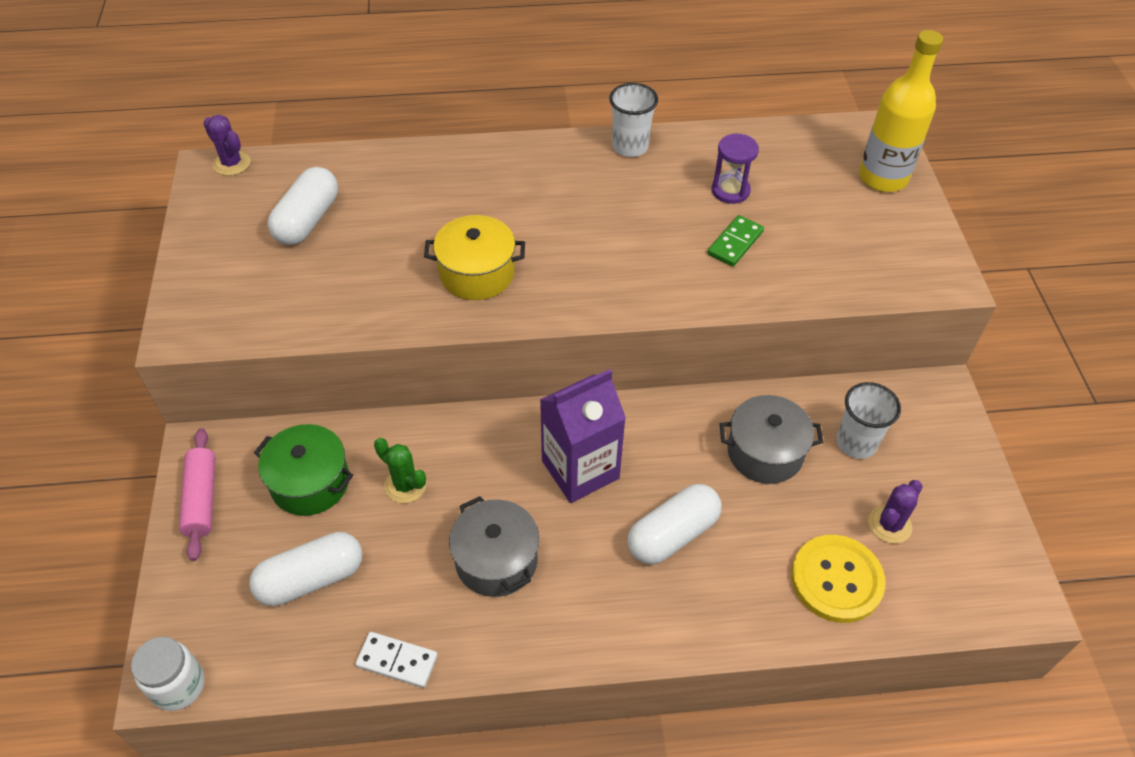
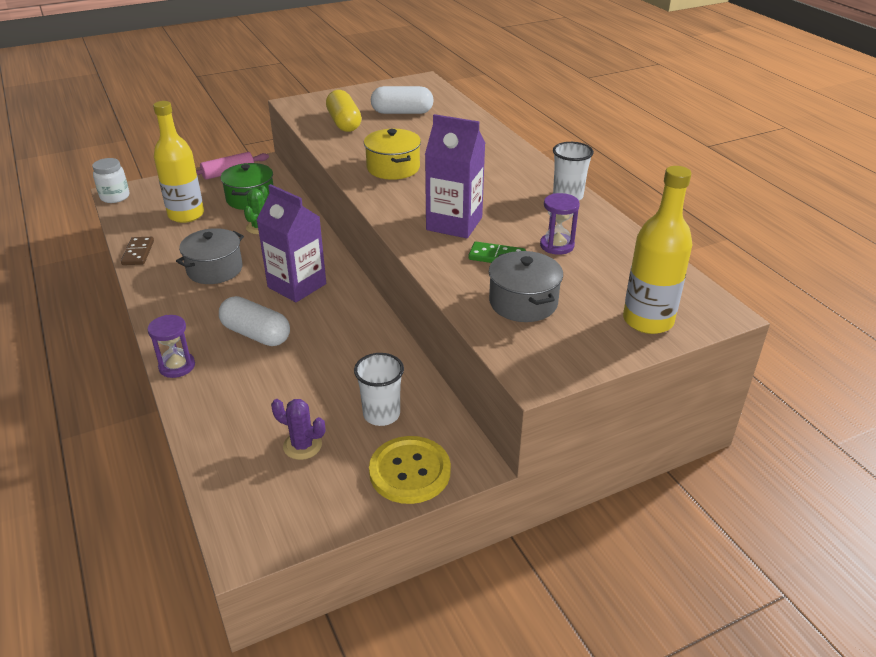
camera: 70 degrees right, 15 degrees down
purple cactus [203,115,251,176] -> none
white capsule [249,532,363,606] -> yellow bottle [153,101,204,223]
white domino [355,632,438,688] -> brown domino [121,237,154,265]
grey pot [720,395,823,484] -> grey pot moved to [489,251,563,322]
yellow button [791,535,885,623] -> yellow button moved to [369,436,451,504]
none -> purple hourglass [147,315,195,378]
none -> yellow capsule [326,90,361,132]
none -> purple carton [425,114,485,238]

